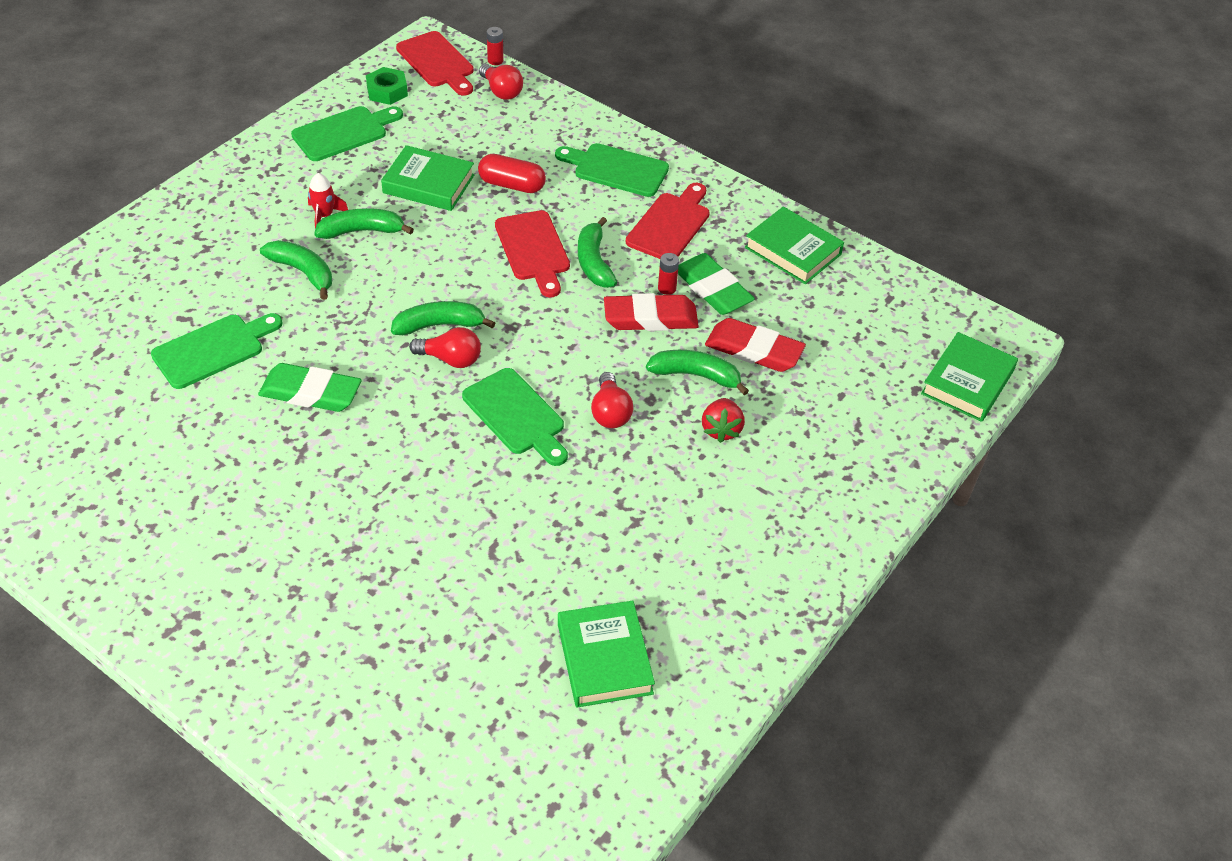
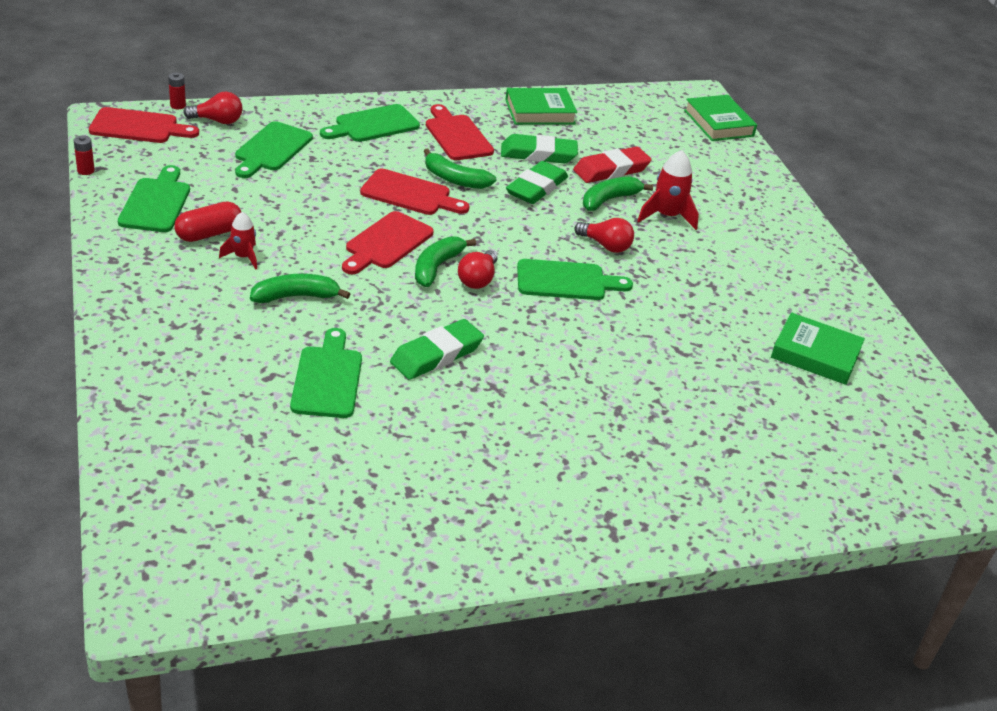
camera: 55 degrees left, 10 degrees down
green banana [314,208,414,239] -> none
green nut [366,67,408,105] -> none
green book [381,145,474,211] -> none
red light bulb [409,327,481,368] -> red light bulb turned 150 degrees clockwise [458,250,498,289]
red capsule [478,154,546,193] -> red capsule moved to [174,202,241,242]
red eraser [604,293,699,331] -> green eraser [506,161,568,204]
red battery [658,253,679,295] -> red battery moved to [74,135,95,175]
red strawberry [702,398,745,443] -> red rocket [637,150,699,230]
none -> green cutting board [235,121,313,178]
none -> red cutting board [342,211,434,274]

